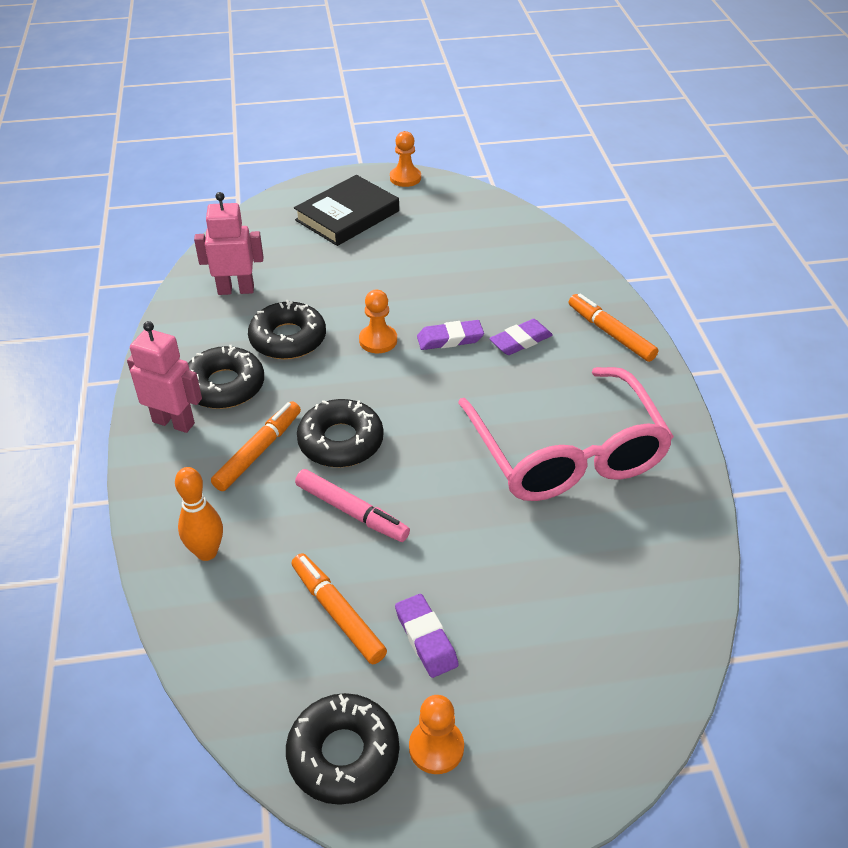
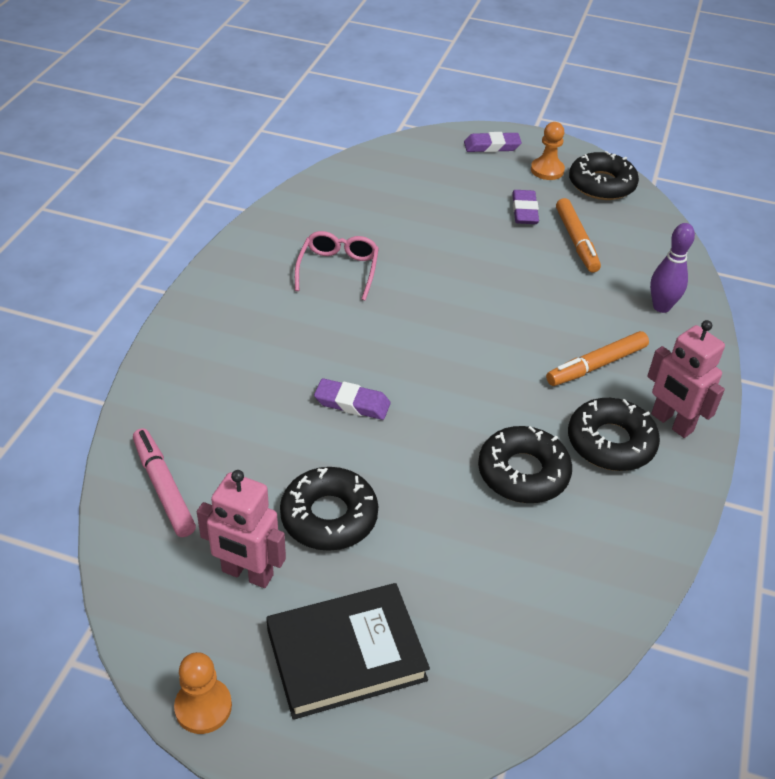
camera: 155 degrees left, 0 degrees up
orange bowling pin [175,467,223,561] -> purple bowling pin [650,223,695,313]
pink robot [194,192,264,295] -> pink robot moved to [197,470,286,588]
pink marker [295,469,410,542] -> pink marker moved to [133,428,196,537]
black donut [297,399,384,467] -> black donut moved to [280,467,378,551]
orange pawn [359,290,397,353] -> none
pink glasses [458,367,674,501] -> pink glasses [295,231,379,301], size x0.49
purple eraser [489,319,553,355] -> purple eraser moved to [464,132,522,152]
orange marker [569,294,658,362] -> none

